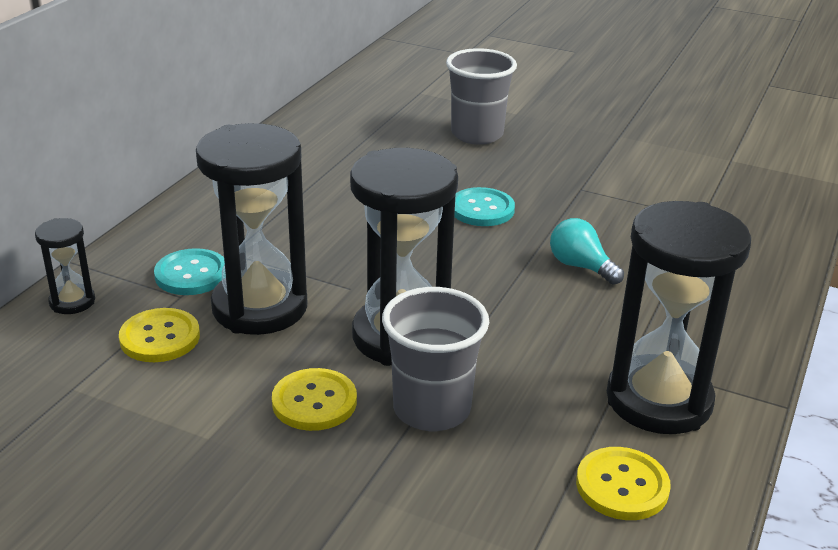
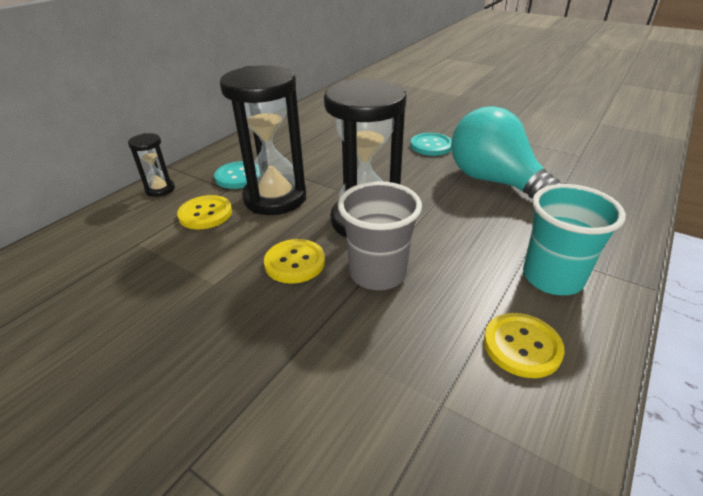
camera: 10 degrees right, 5 degrees up
grey cup [446,48,517,145] -> none
turquoise light bulb [550,218,624,285] -> turquoise light bulb [451,106,563,199], size x2.16
black hourglass [607,201,751,434] -> turquoise cup [523,184,626,295]

